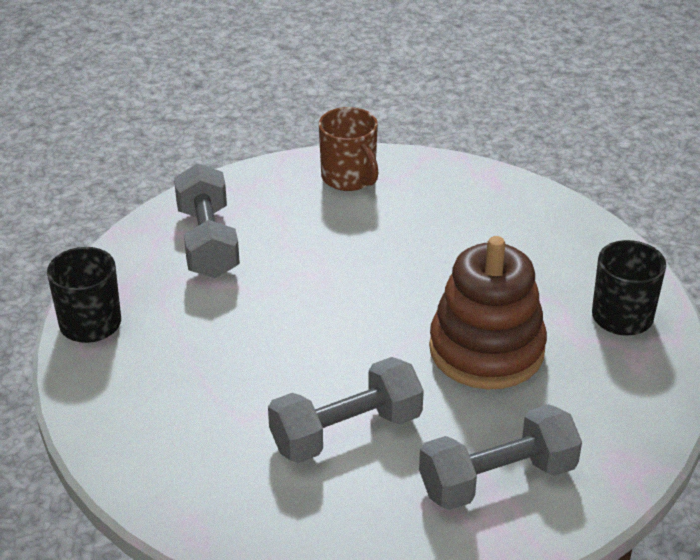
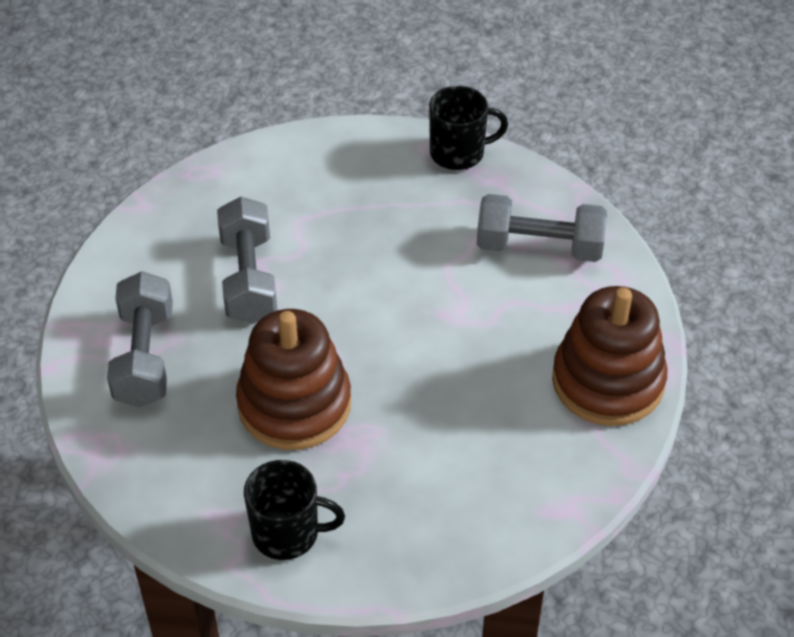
camera: 110 degrees right, 10 degrees up
brown mug [319,107,378,191] -> brown stacking toy [552,286,667,426]

